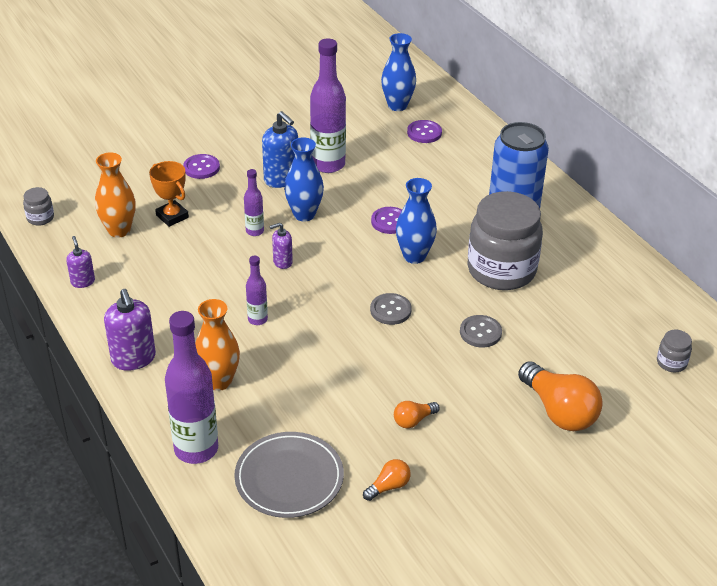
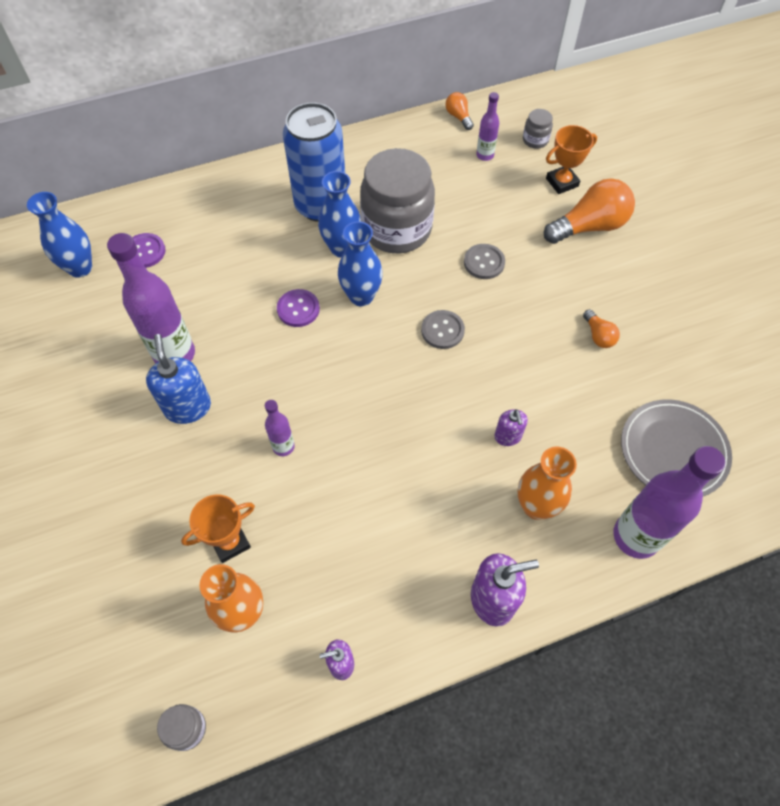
camera: 80 degrees left, 20 degrees up
purple button [183,154,220,179] -> none
purple bottle [246,256,268,325] -> purple bottle moved to [476,92,499,161]
blue soap dispenser [262,111,298,188] -> blue soap dispenser turned 75 degrees counterclockwise [146,334,211,424]
purple soap dispenser [270,223,293,269] -> purple soap dispenser moved to [494,409,528,446]
blue vase [284,138,324,222] -> blue vase moved to [318,171,361,258]
orange light bulb [363,459,411,501] -> orange light bulb moved to [445,92,474,130]
none -> orange trophy [546,125,597,194]

